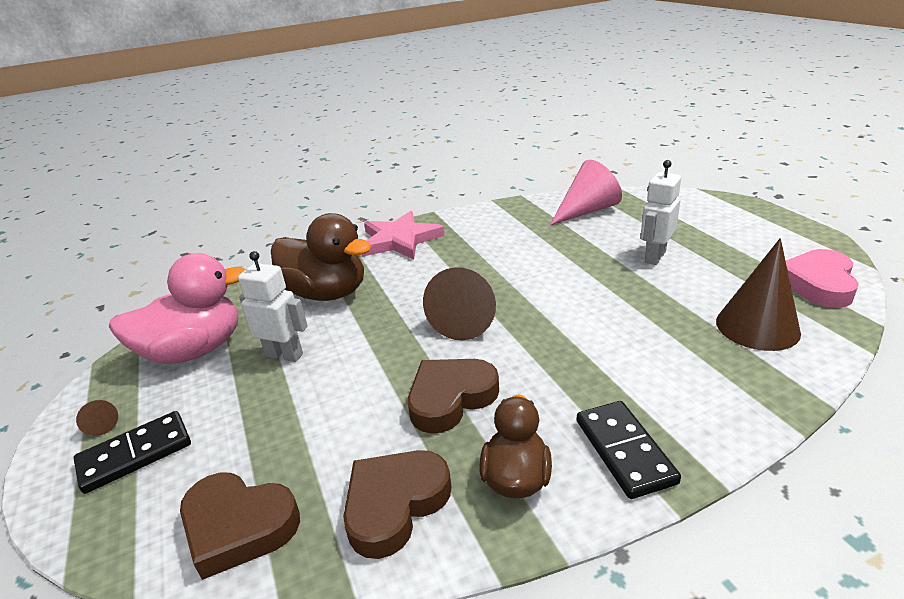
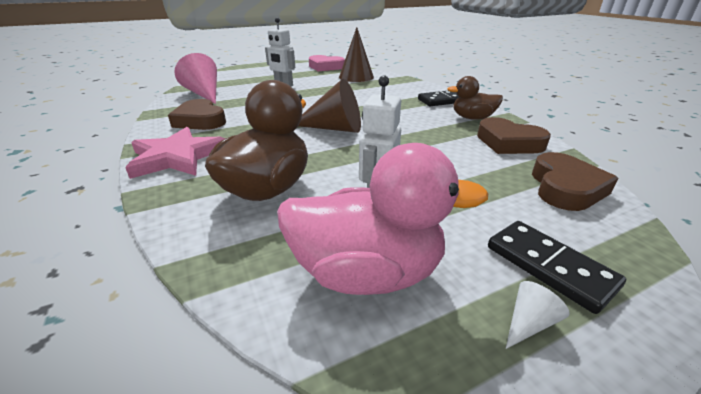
camera: 95 degrees left, 0 degrees up
brown cone [76,400,118,436] -> white cone [506,281,570,349]
pink duck [109,253,246,364] -> pink duck turned 120 degrees clockwise [277,143,488,295]
brown heart [408,359,499,434] -> brown heart moved to [168,99,226,130]

